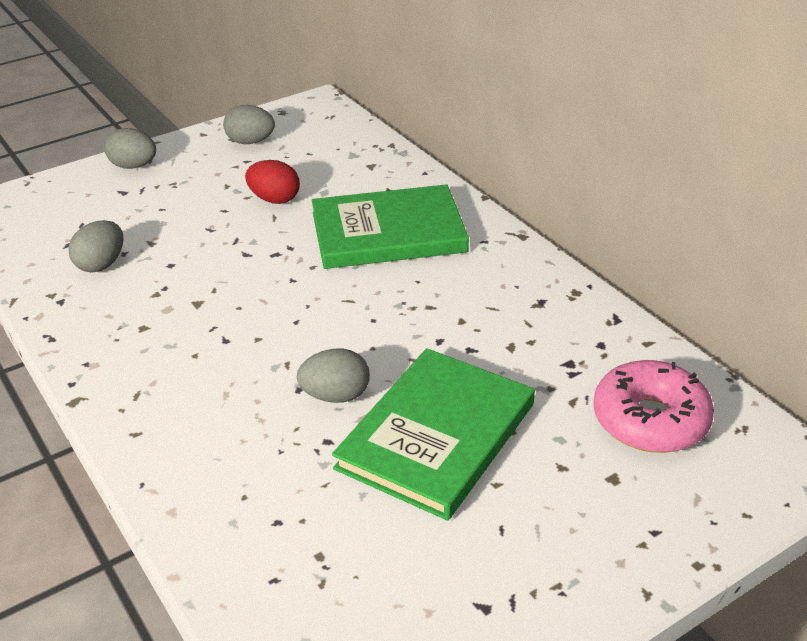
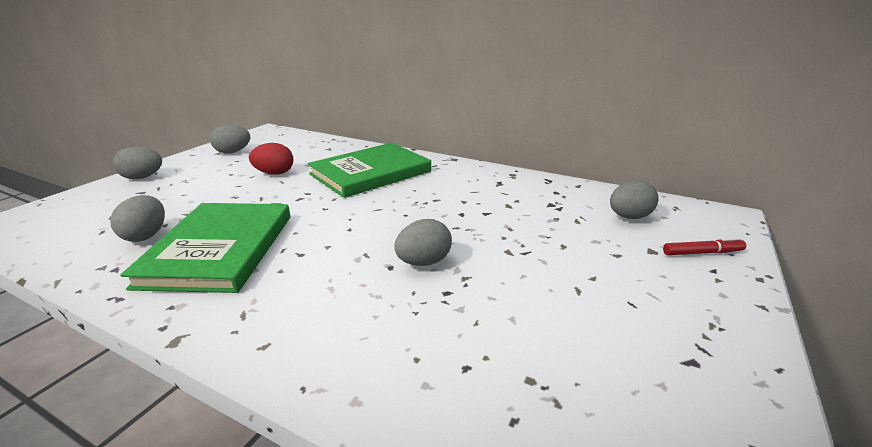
camera: 30 degrees left, 10 degrees down
green book [332,348,535,521] -> green book moved to [120,203,290,293]
pink donut [593,360,714,453] -> grey egg [610,180,659,219]
none -> red marker [663,237,746,255]

